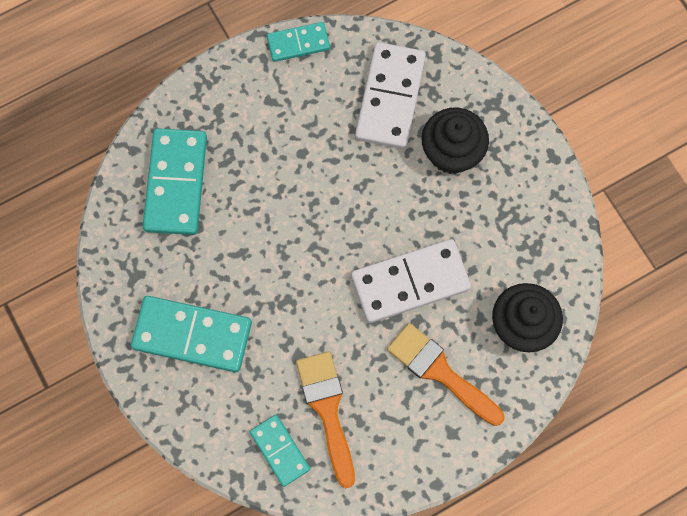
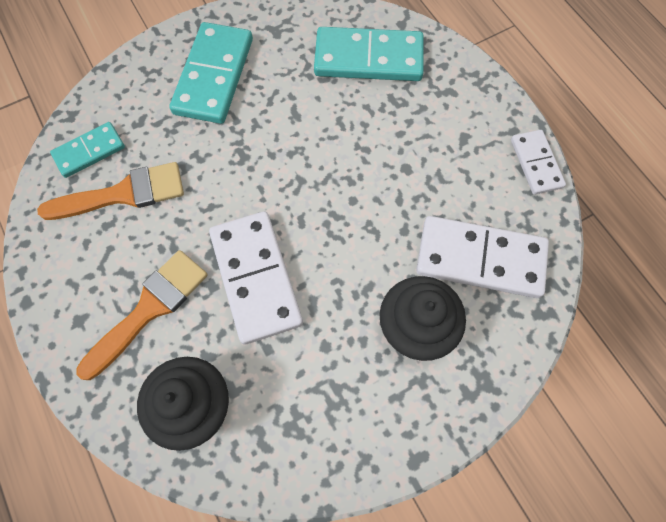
camera: 90 degrees right, 5 degrees down
turquoise domino [267,22,330,62] -> white domino [511,130,566,195]

